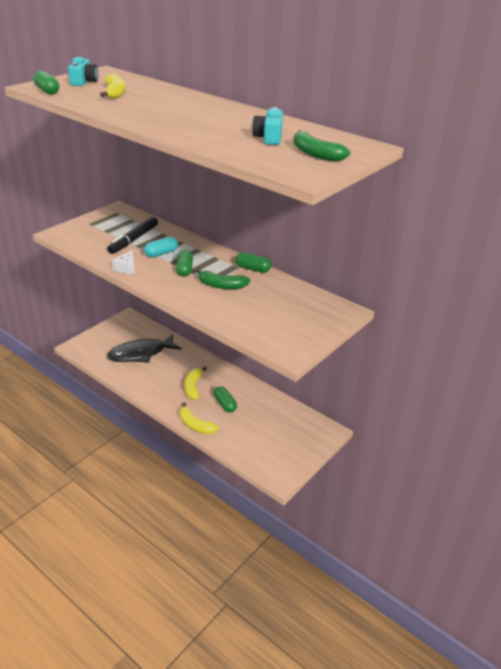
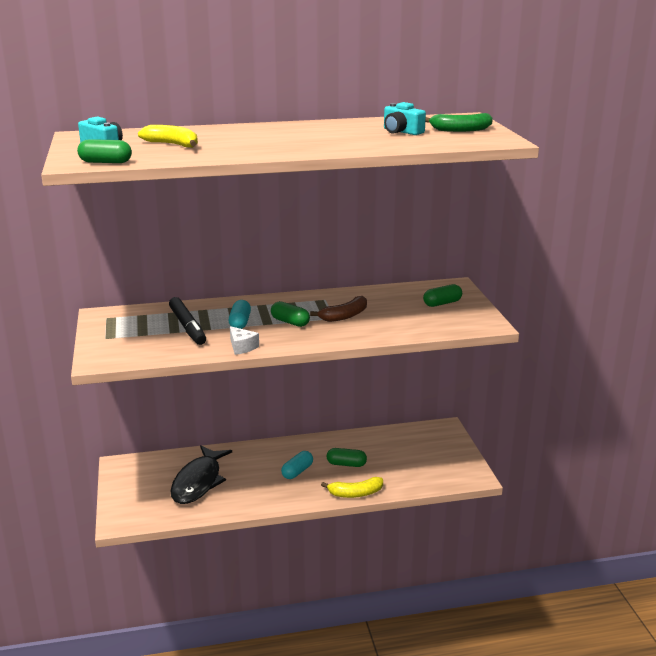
camera: 50 degrees left, 10 degrees down
yellow banana [184,367,207,400] -> turquoise capsule [281,451,313,479]
green banana [196,269,250,289] -> brown banana [310,296,367,322]
green capsule [236,252,271,273] -> green capsule moved to [423,284,462,307]

